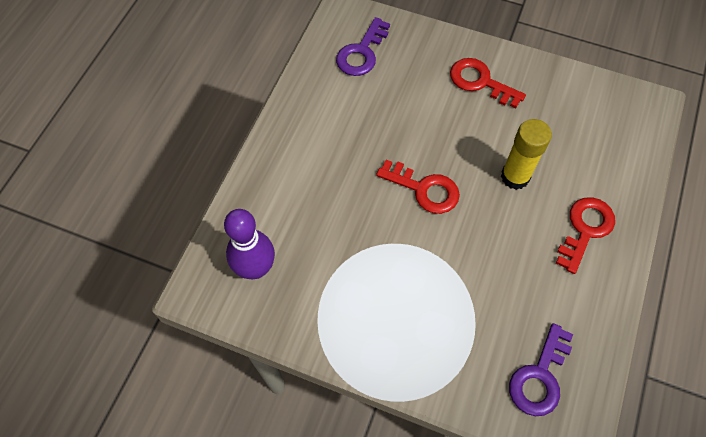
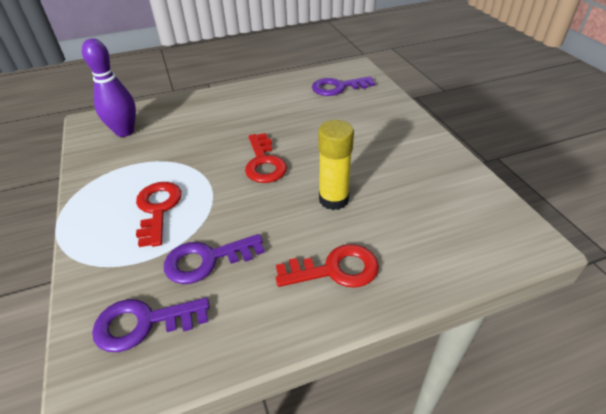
camera: 50 degrees right, 20 degrees down
red key [450,58,526,108] -> red key moved to [136,182,182,247]
none -> purple key [164,234,265,284]

